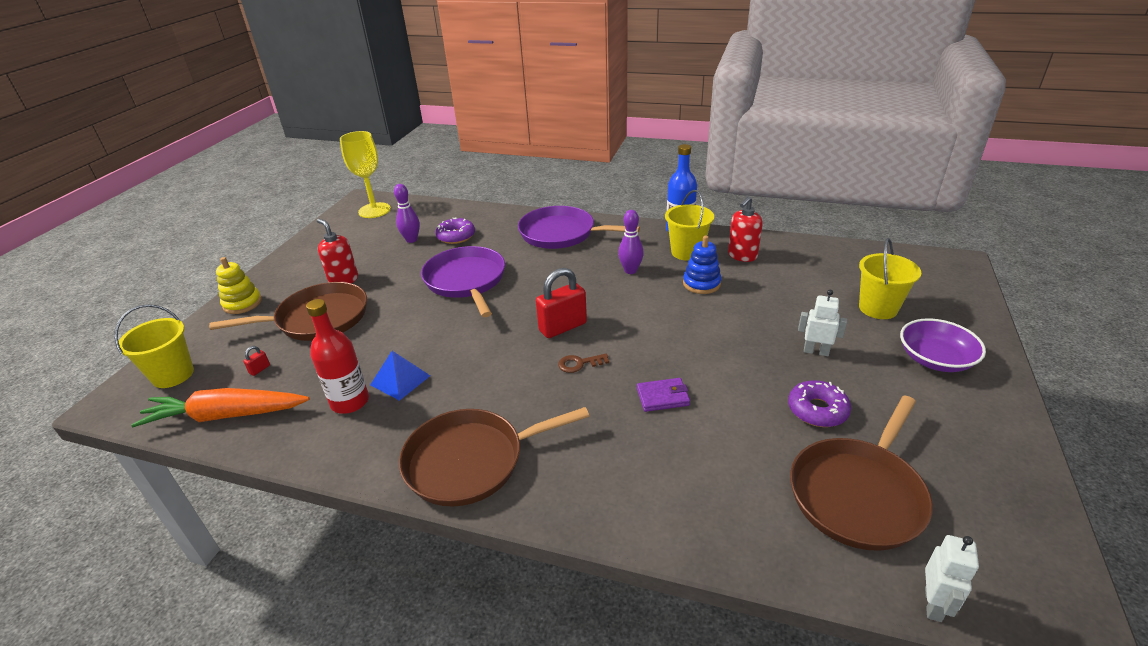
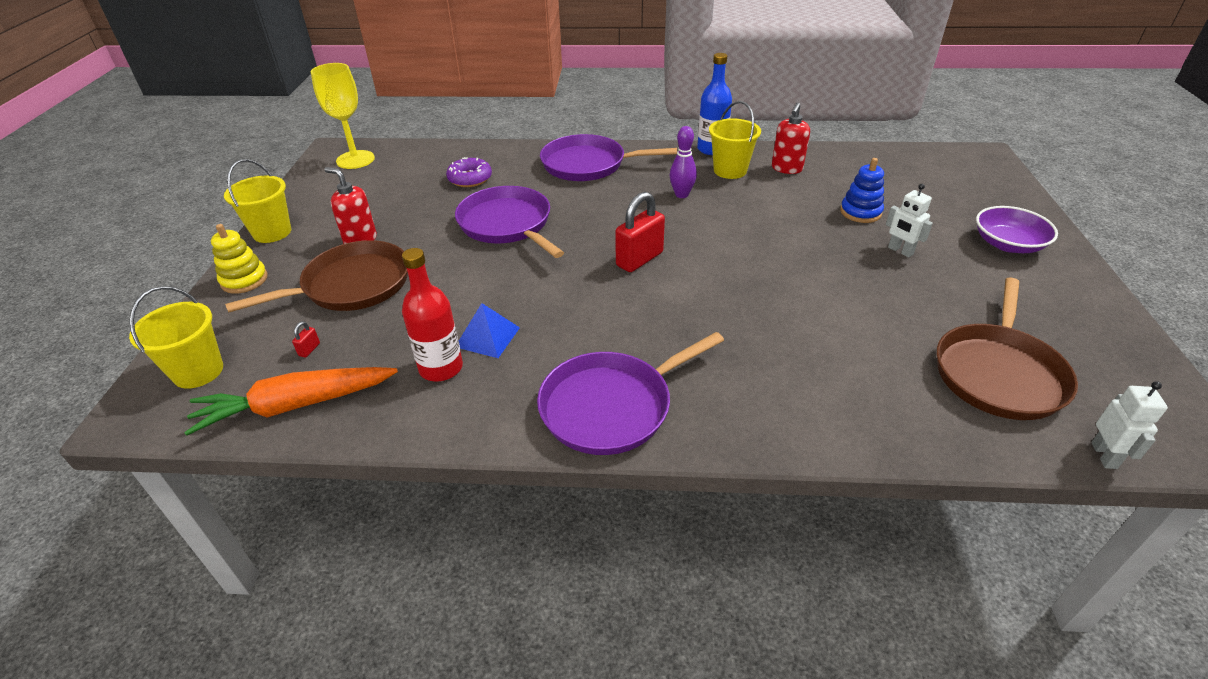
camera: 15 degrees left, 5 degrees up
purple bowling pin [394,184,420,243] -> none
brown pan [399,407,589,507] -> purple pan [537,332,724,455]
brown key [558,353,609,373] -> none
purple wallet [637,378,690,412] -> none
blue stacking toy [683,235,721,294] -> blue stacking toy moved to [840,158,884,223]
purple donut [788,380,851,427] -> none
white robot [798,290,847,356] -> white robot turned 135 degrees counterclockwise [886,184,933,257]
yellow bucket [859,238,921,319] -> yellow bucket moved to [224,159,291,243]

